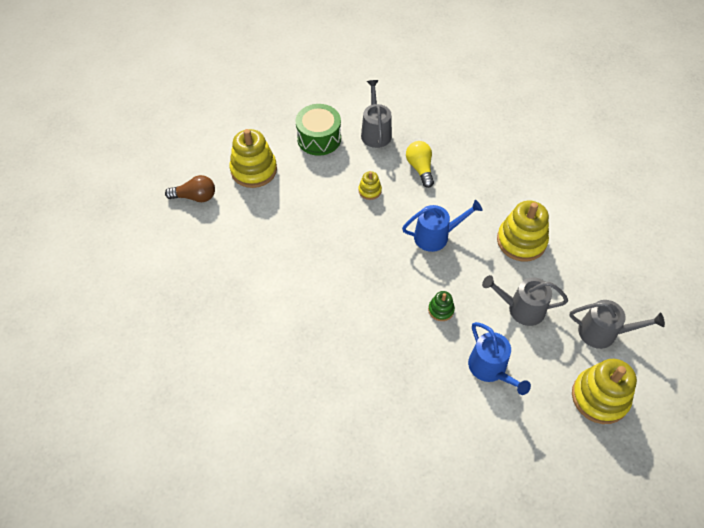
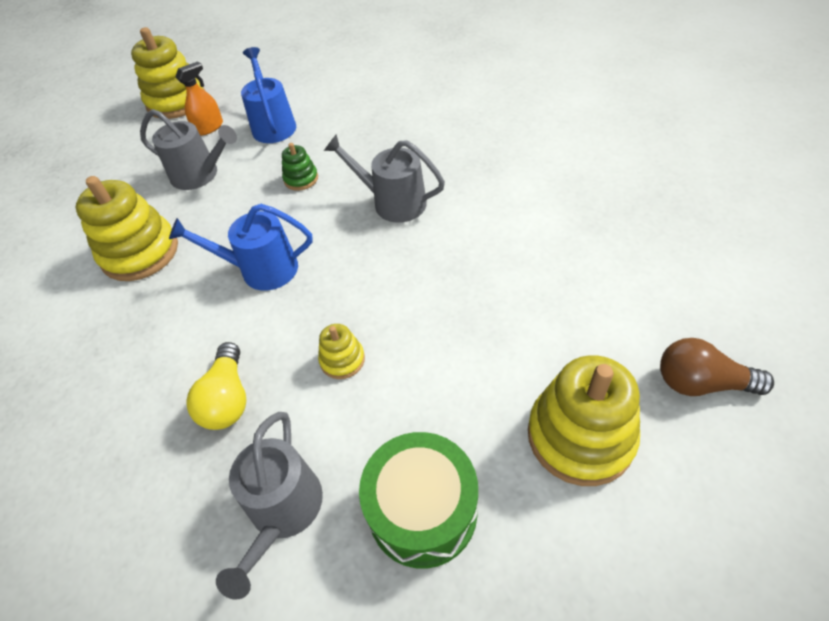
camera: 165 degrees left, 5 degrees down
grey watering can [569,300,665,349] -> grey watering can moved to [324,135,445,223]
none -> orange spray bottle [175,61,223,136]

